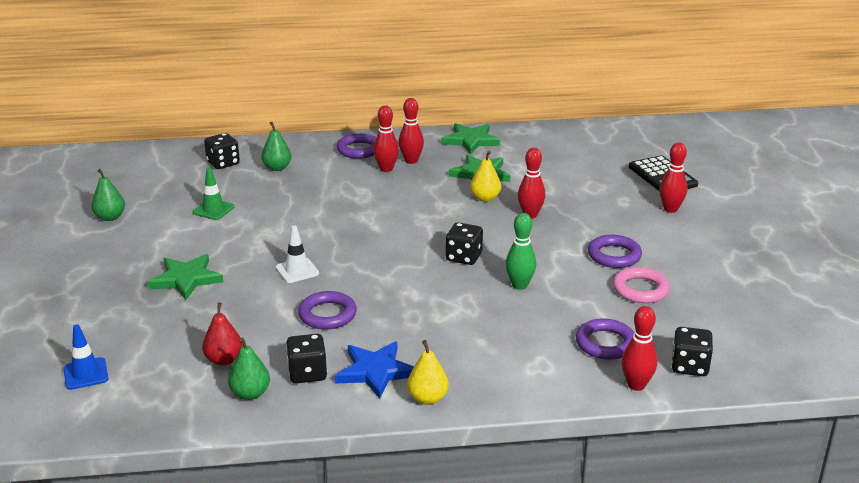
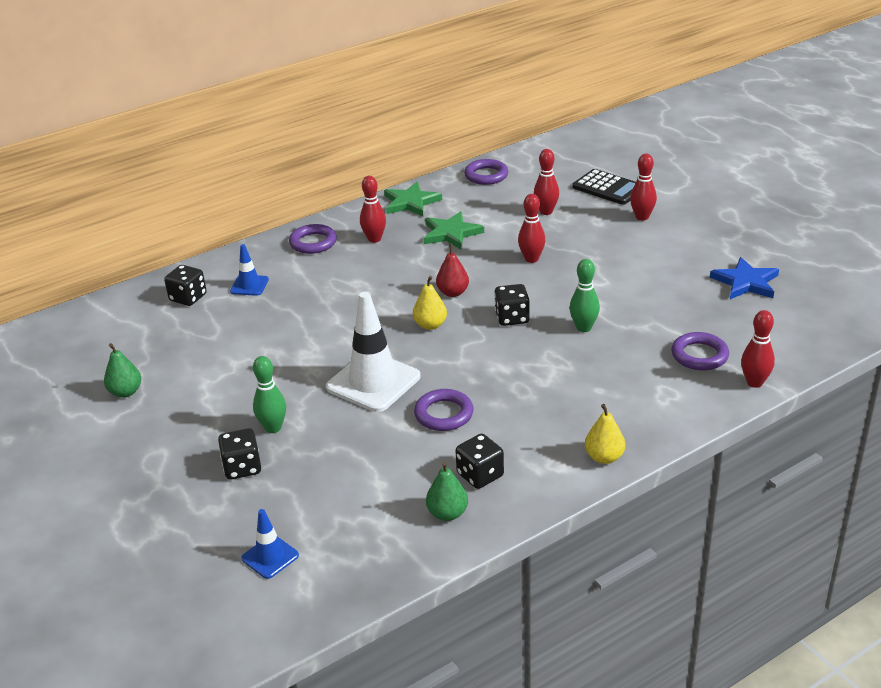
camera: 25 degrees left, 5 degrees up
green star [148,254,223,300] -> green bowling pin [253,356,286,433]
green traffic cone [192,167,235,220] -> none
red pear [202,302,243,366] -> red pear moved to [436,243,469,297]
green pear [262,122,292,171] -> blue traffic cone [230,244,269,296]
white traffic cone [276,225,319,283] -> white traffic cone [326,292,420,412], size x1.98
blue star [335,341,414,399] -> blue star moved to [710,257,779,299]
red bowling pin [373,105,399,172] -> red bowling pin moved to [534,149,559,215]
yellow pear [470,151,501,202] -> yellow pear moved to [413,276,447,330]
purple ring [588,235,642,268] -> purple ring moved to [464,159,508,185]
pink ring [613,267,670,303] -> none
black dice [671,327,713,376] -> black dice moved to [218,428,261,480]

